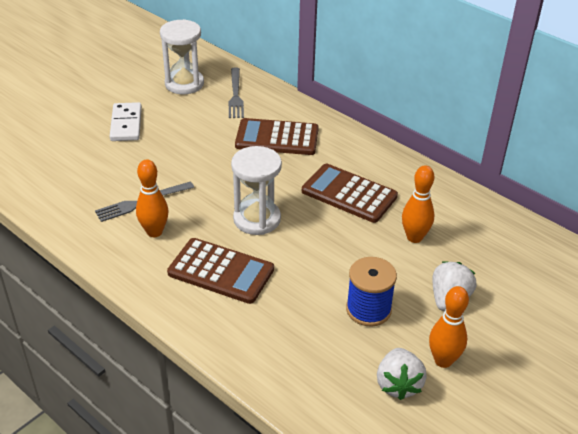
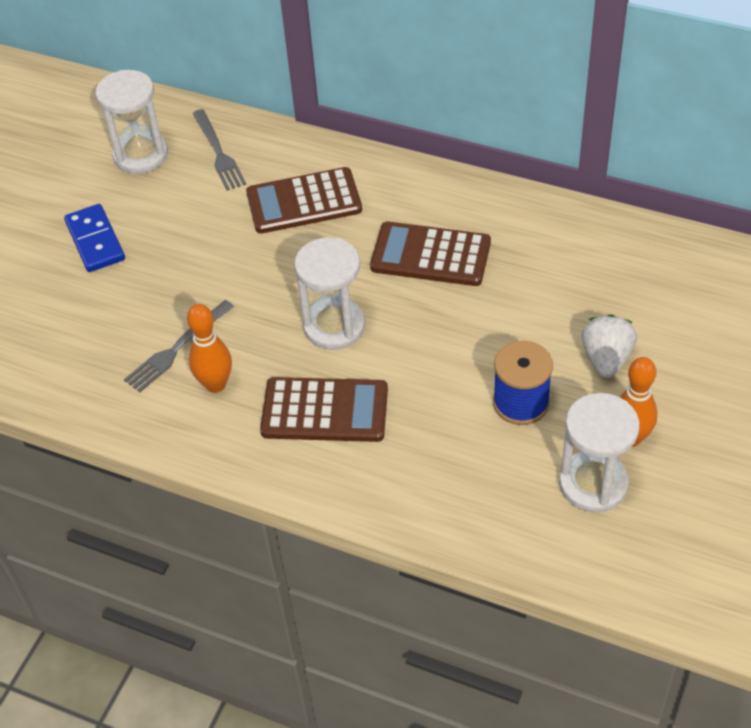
camera: 15 degrees left, 10 degrees up
white domino [110,102,142,141] -> blue domino [64,204,125,272]
white strawberry [377,348,427,400] -> white hourglass [559,393,640,513]
orange bowling pin [402,165,434,243] -> none

